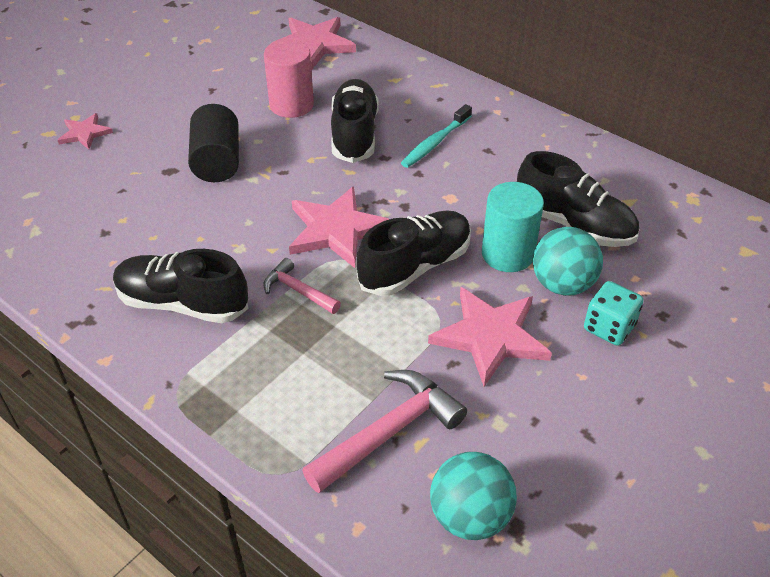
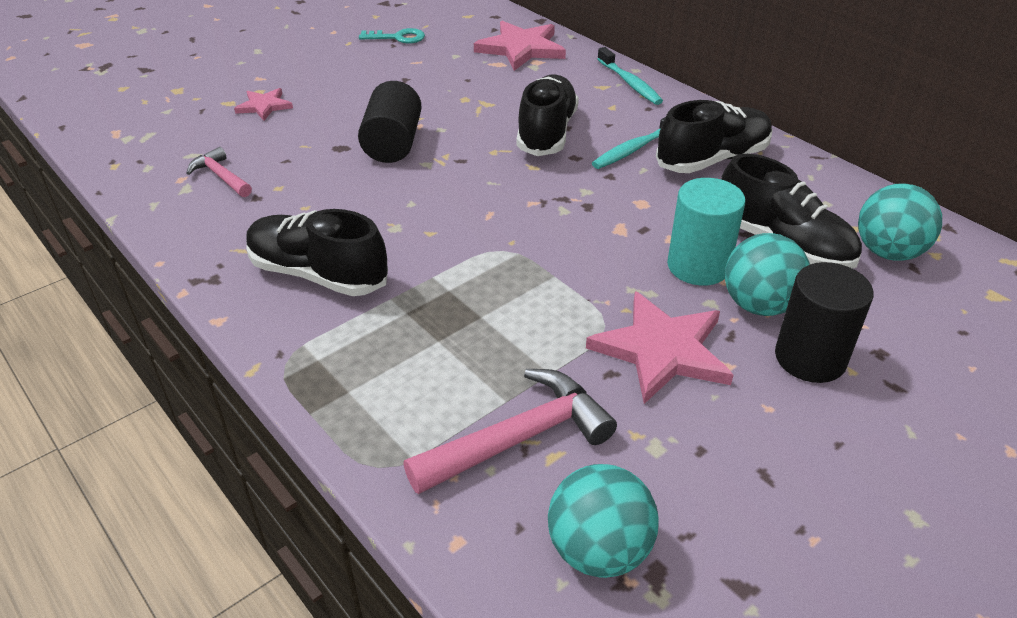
camera: 10 degrees right, 5 degrees down
pink hammer [263,258,341,314] -> pink hammer moved to [187,147,252,197]
pink cylinder [264,40,314,118] -> none
pink star [289,186,389,268] -> none
black shoe [357,210,471,296] -> black shoe moved to [656,100,773,173]
turquoise dice [584,281,644,346] -> black cylinder [775,262,874,383]
none -> turquoise key [359,28,425,44]
none -> turquoise toothbrush [597,47,663,105]
none -> turquoise ball [858,183,942,261]

